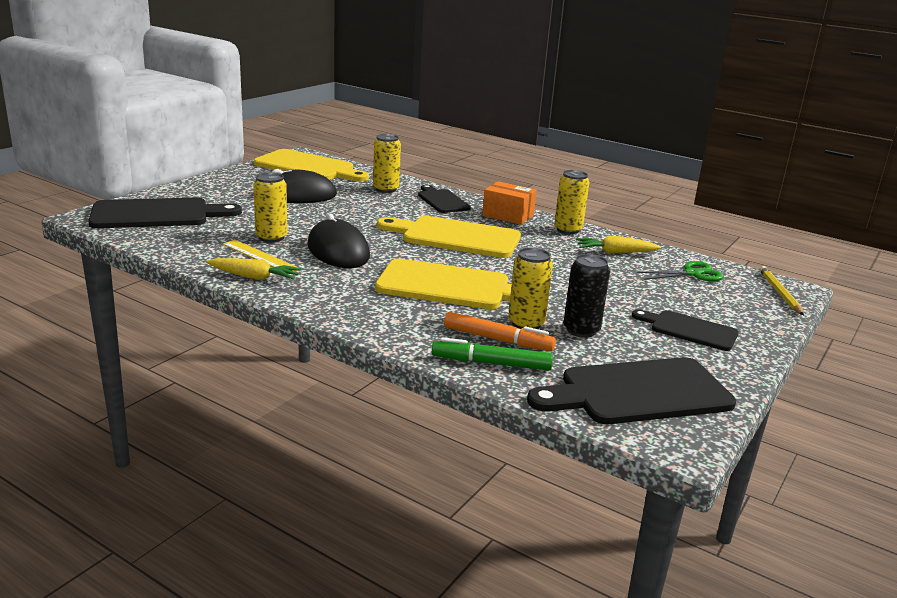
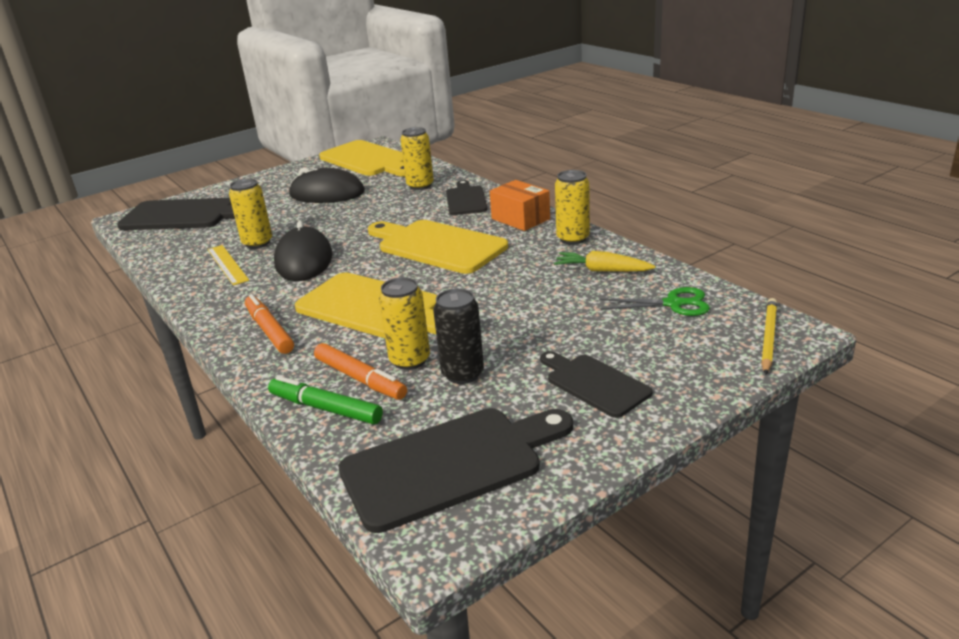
camera: 25 degrees right, 5 degrees up
yellow carrot [206,258,302,280] -> none
black cutting board [527,357,736,424] -> black cutting board turned 150 degrees clockwise [338,408,573,533]
none -> orange marker [245,294,294,354]

